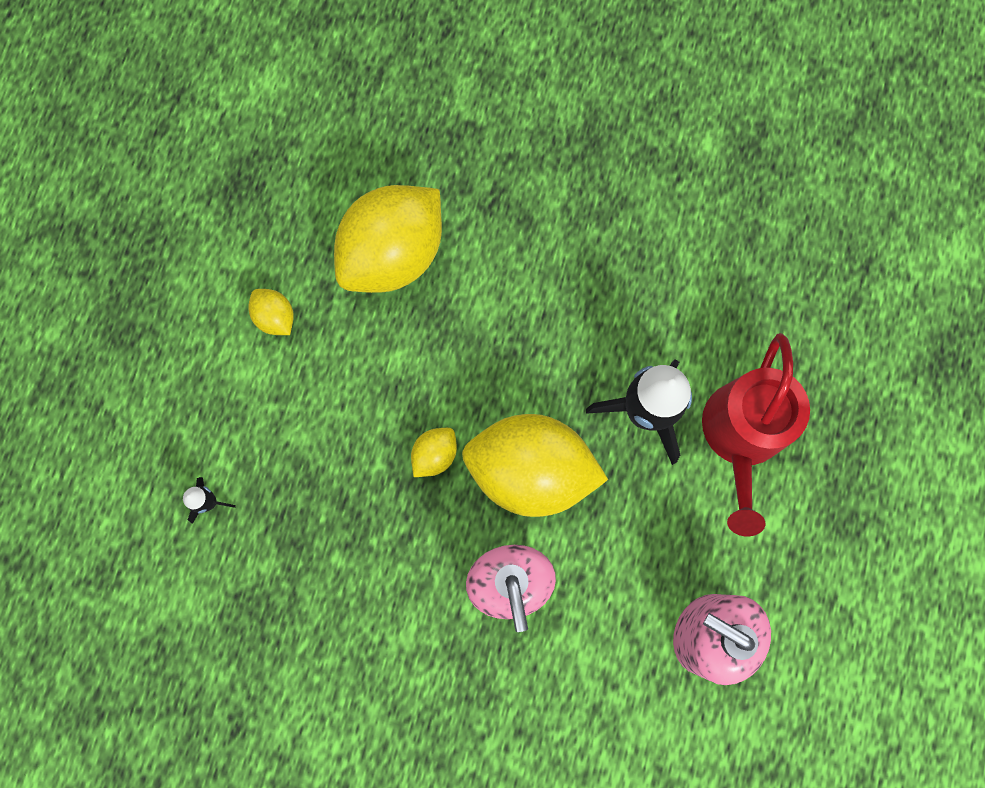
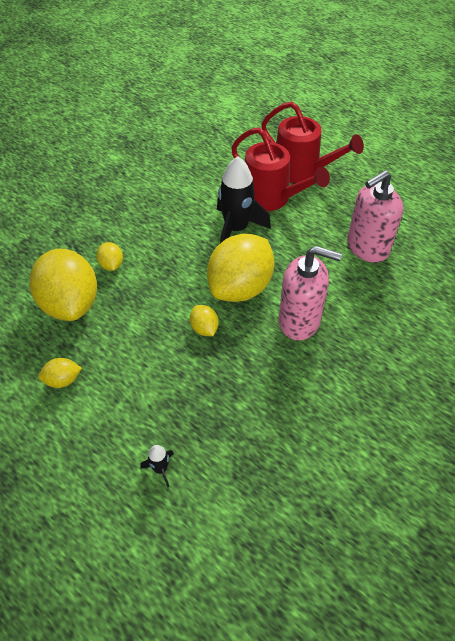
camera: 65 degrees left, 25 degrees down
none -> yellow lemon [96,242,123,271]
none -> red watering can [261,102,364,183]

